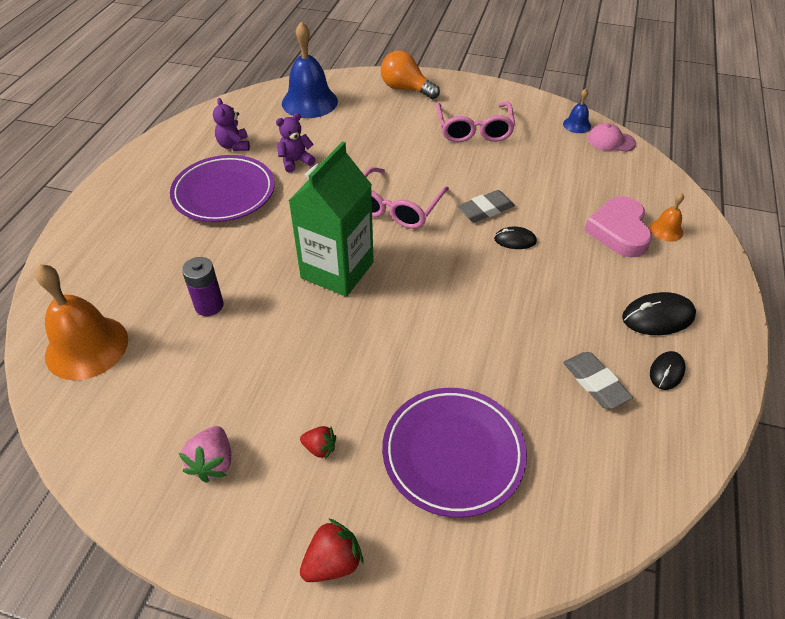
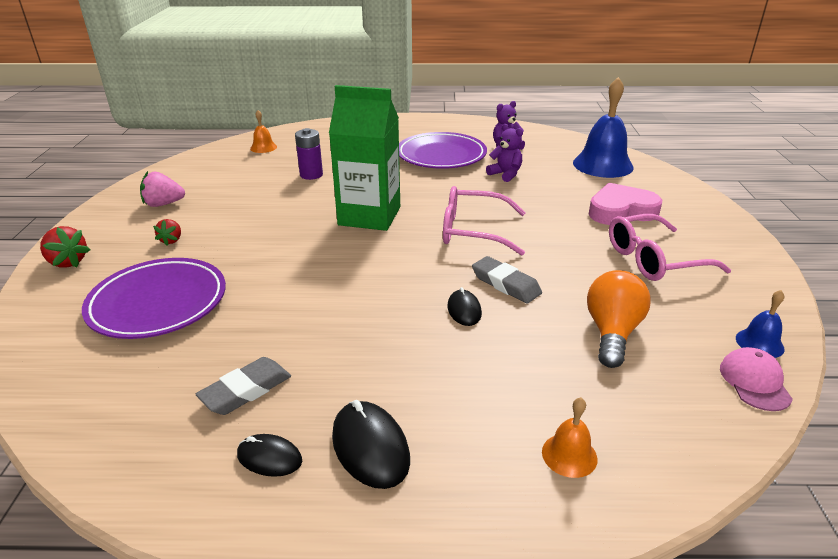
camera: 75 degrees right, 15 degrees down
orange bell [35,264,128,380] -> orange bell [250,110,277,153], size x0.48
orange light bulb [381,51,440,99] -> orange light bulb moved to [587,270,651,368]
pink heart [584,196,652,257] -> pink heart moved to [589,183,662,225]

